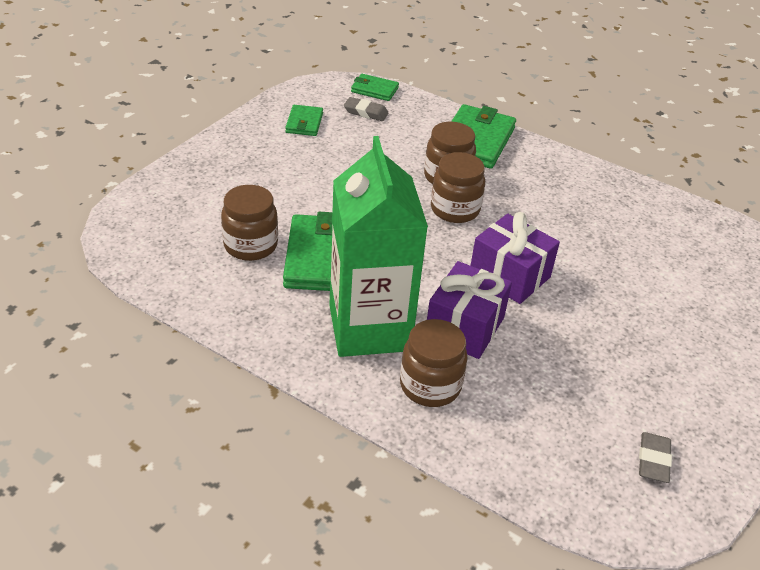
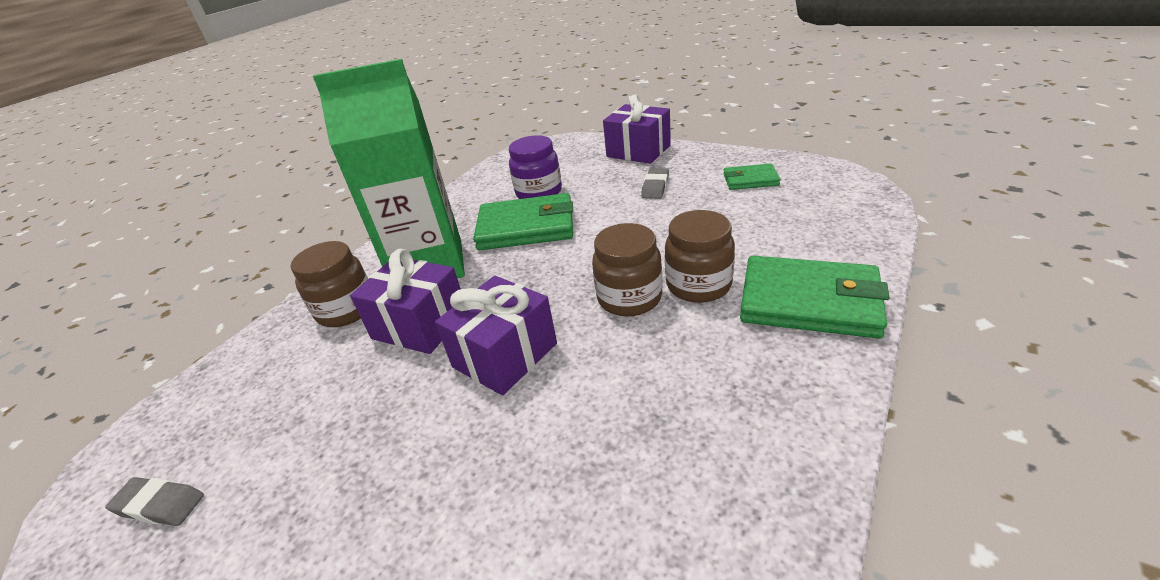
camera: 95 degrees right, 5 degrees down
brown jar [221,185,278,261] -> purple jar [509,135,562,199]
grey eraser [344,97,389,121] -> grey eraser moved to [641,168,669,199]
green wallet [351,74,399,101] -> none
none -> purple gift [603,94,671,164]

